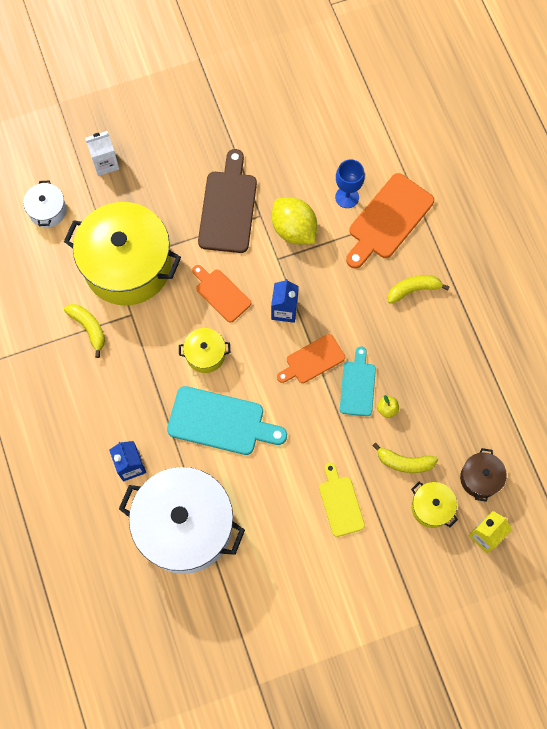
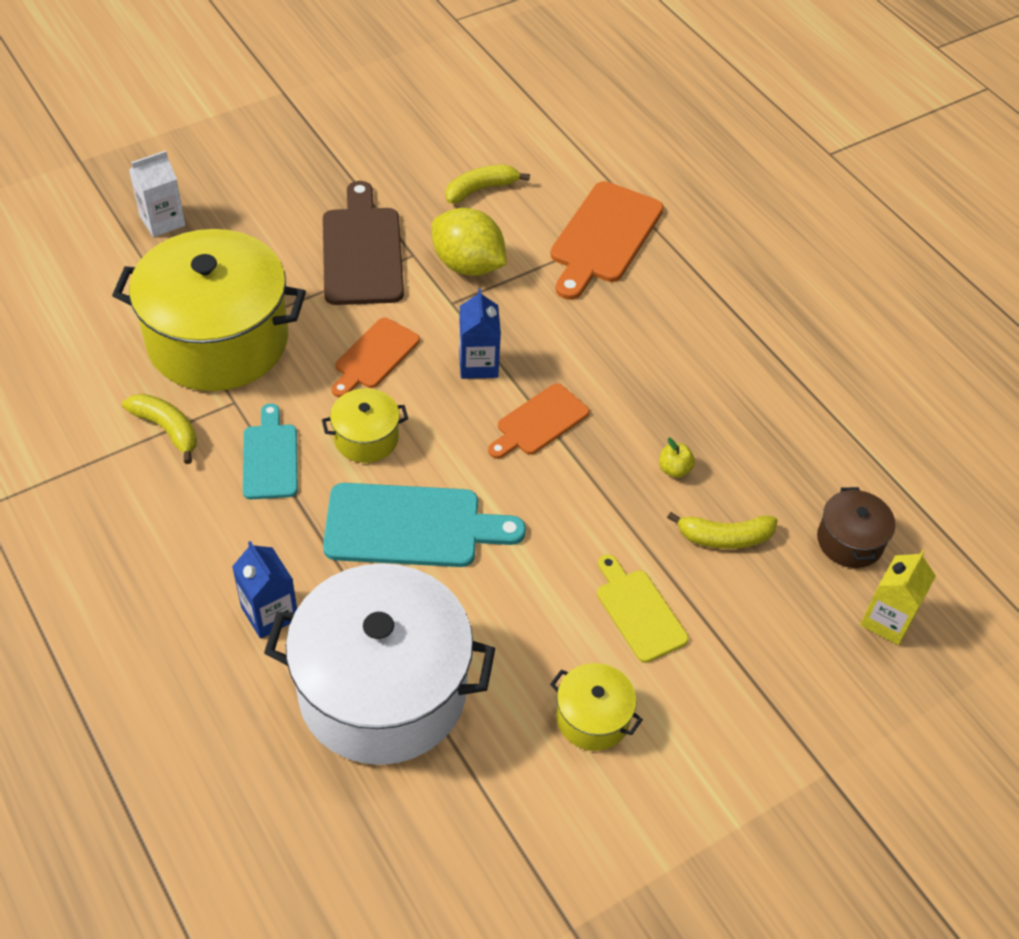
camera: 15 degrees left, 20 degrees down
white pot [23,180,67,228] -> none
orange cutting board [192,265,251,323] -> orange cutting board turned 90 degrees counterclockwise [332,318,420,397]
blue goblet [335,159,365,208] -> none
turquoise cutting board [340,346,376,416] -> turquoise cutting board moved to [243,403,298,499]
yellow banana [388,275,450,304] -> yellow banana moved to [446,165,530,203]
yellow pot [411,482,458,528] -> yellow pot moved to [550,663,643,751]

